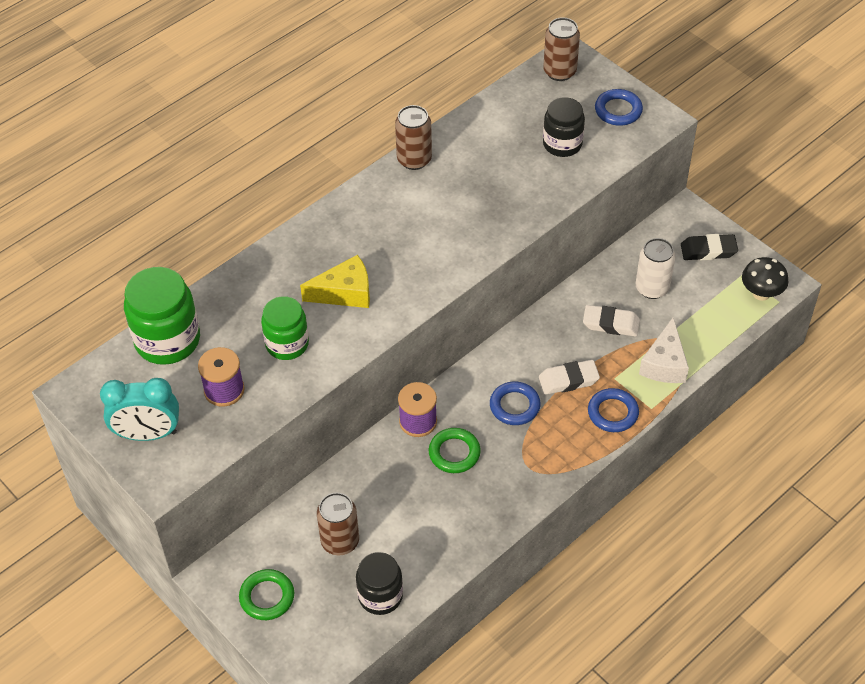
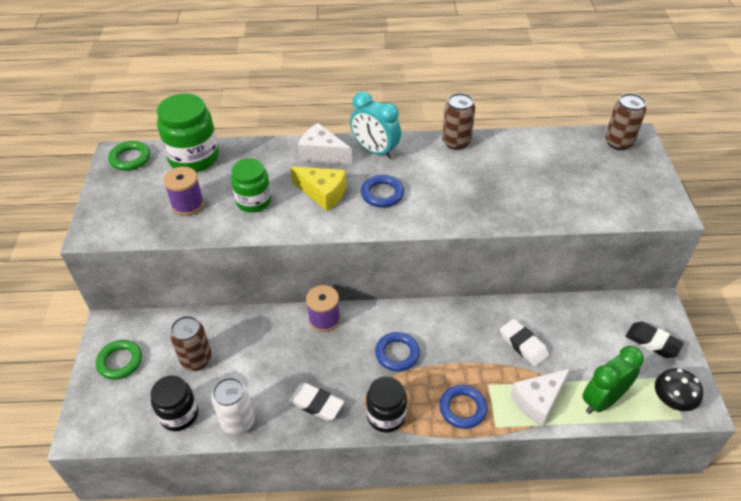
camera: 40 degrees right, 5 degrees down
turquoise clock [100,378,179,441] -> turquoise clock moved to [350,92,401,159]
green ring [429,428,481,473] -> green ring moved to [108,141,150,171]
white eraser [539,360,600,395] -> white eraser moved to [288,383,344,421]
black jar [543,97,585,157] -> black jar moved to [366,376,407,433]
blue ring [595,89,643,126] -> blue ring moved to [361,175,404,207]
white can [635,238,676,299] -> white can moved to [211,377,254,435]
none -> white cheese [298,123,352,164]
none -> green clock [582,346,644,414]

